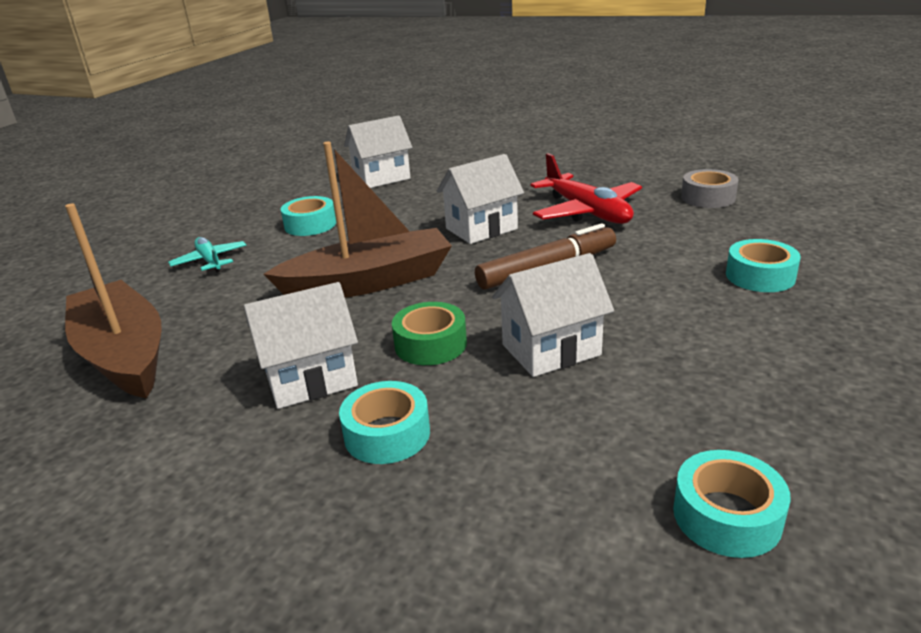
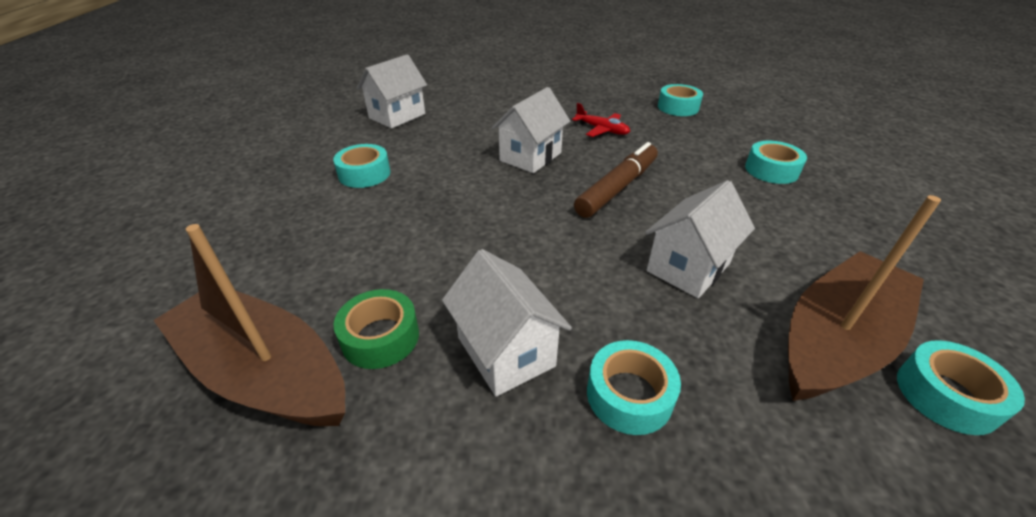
camera: 25 degrees left, 10 degrees up
turquoise plane [168,237,247,273] -> none
white house [244,282,358,409] -> white house turned 75 degrees counterclockwise [442,249,572,396]
brown boat [263,142,452,298] -> brown boat moved to [788,195,941,401]
green tape [392,302,467,365] -> green tape moved to [334,289,419,369]
red plane [530,153,642,224] -> red plane [572,103,630,137], size x0.56
grey tape [681,169,739,208] -> turquoise tape [658,84,703,116]

